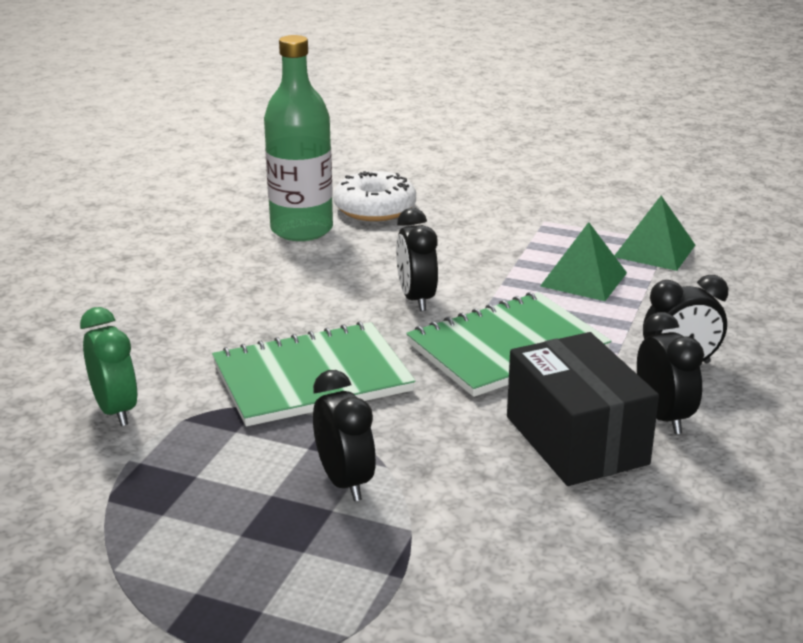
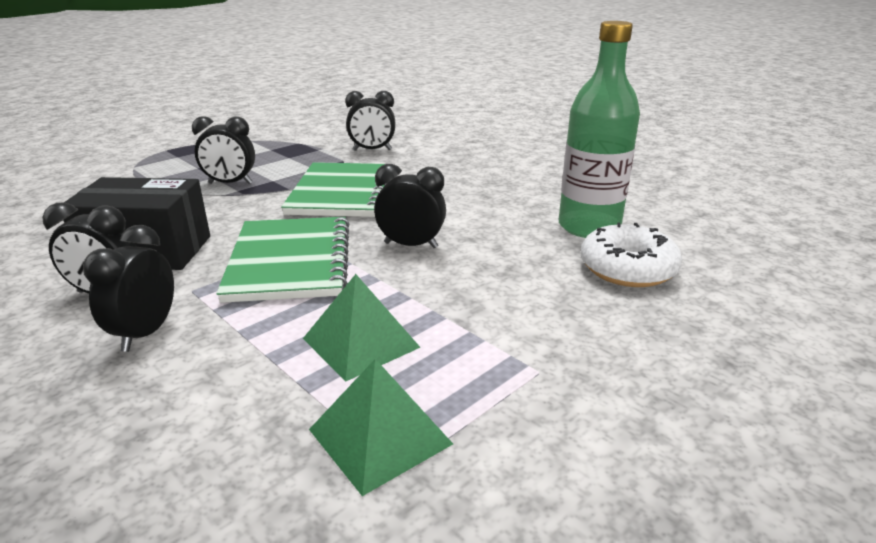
camera: 115 degrees right, 0 degrees up
green clock [80,307,138,426] -> black clock [345,91,395,151]

